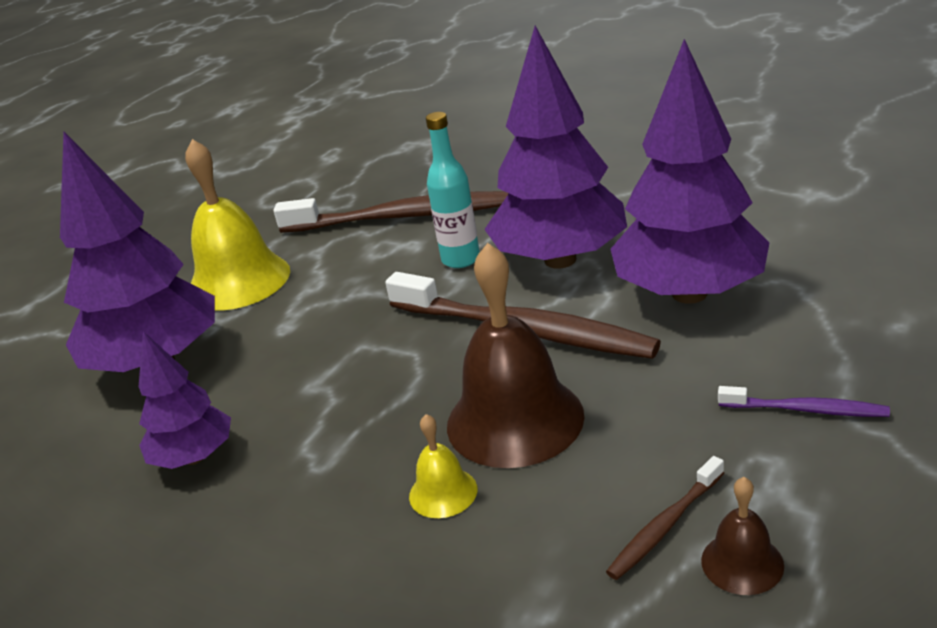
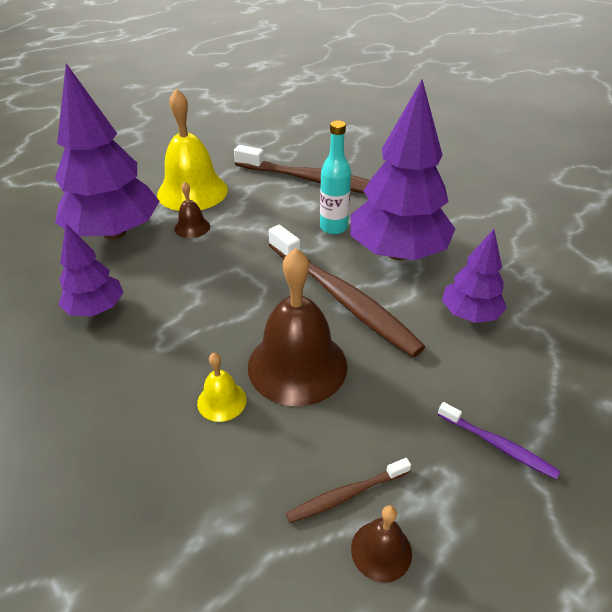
camera: 15 degrees right, 10 degrees up
purple tree [610,39,769,304] -> purple tree [442,229,507,323], size x0.54
none -> brown bell [174,182,210,238]

